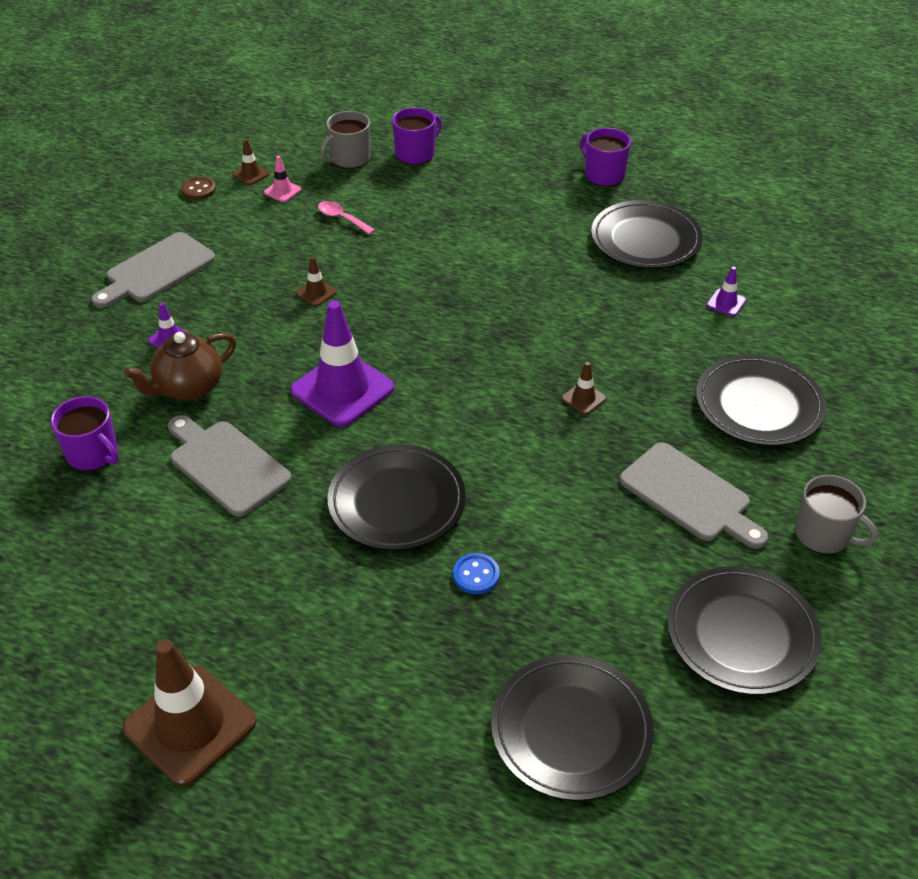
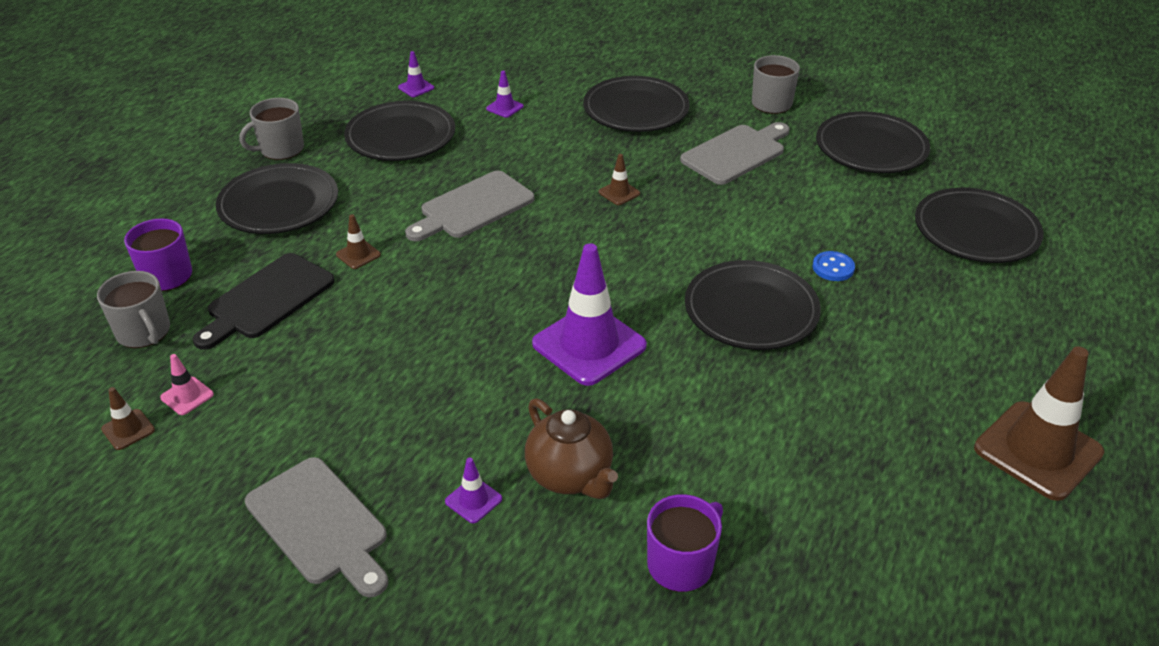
camera: 85 degrees left, 5 degrees down
grey cutting board [168,415,292,517] -> grey cutting board moved to [405,171,535,241]
brown button [181,176,216,200] -> none
brown traffic cone [296,256,337,306] -> brown traffic cone moved to [336,214,381,269]
pink spoon [318,201,375,235] -> none
purple mug [580,128,631,187] -> grey mug [239,98,304,160]
none -> black cutting board [193,253,335,350]
none -> black plate [216,163,338,234]
none -> purple traffic cone [398,51,434,97]

